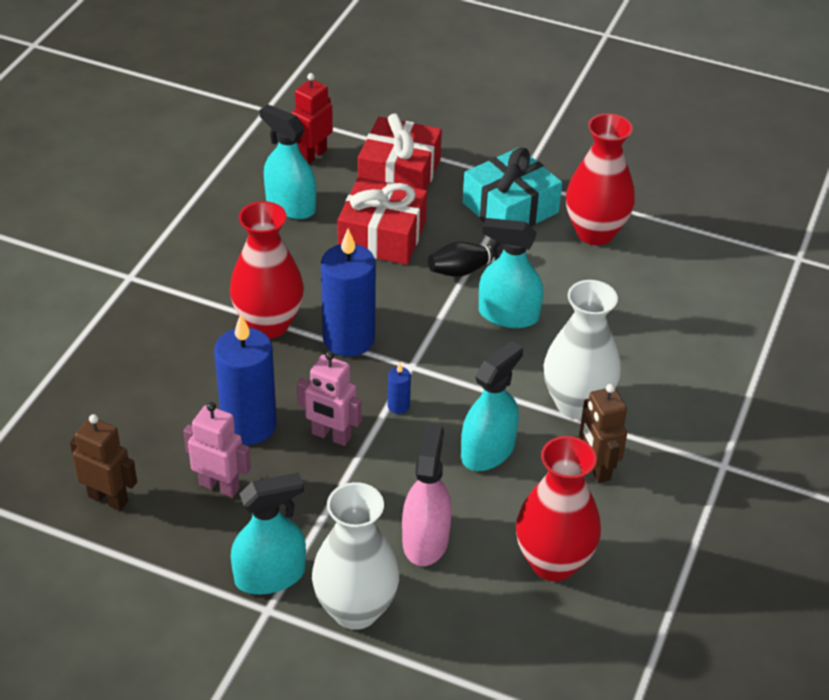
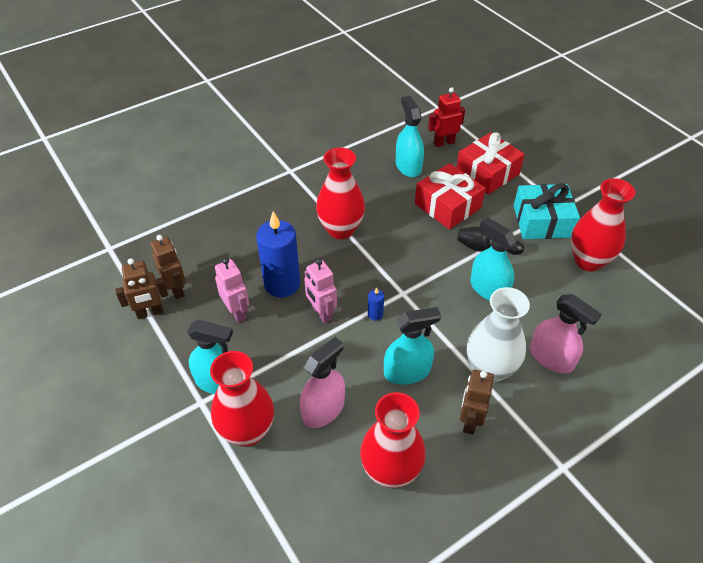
camera: 35 degrees right, 5 degrees up
white vase [312,482,399,630] -> red vase [210,351,274,447]
blue candle [321,229,376,357] -> none
none -> brown robot [115,258,168,319]
none -> pink spray bottle [530,294,602,373]

